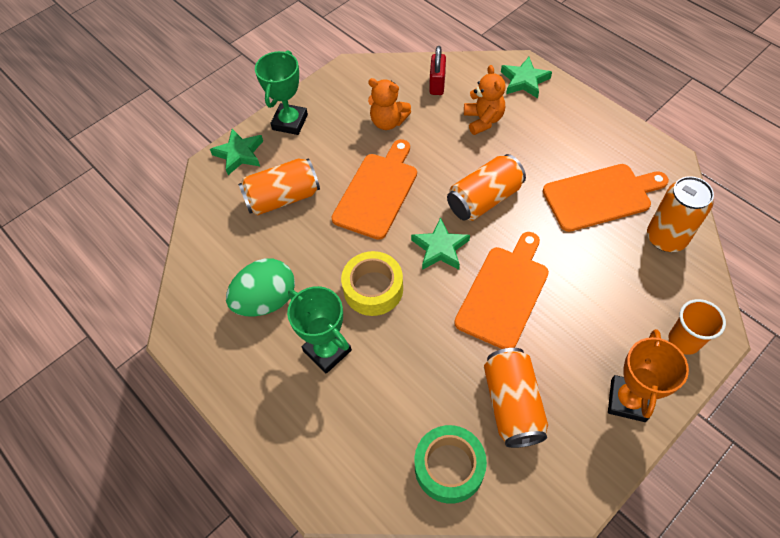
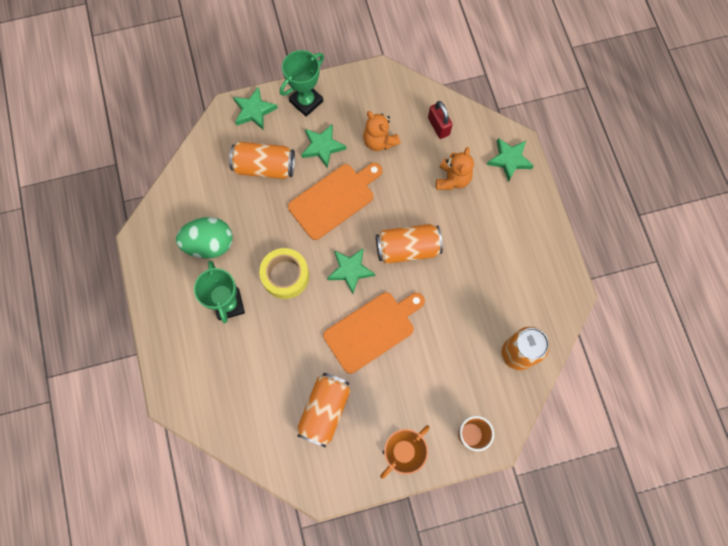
camera: 25 degrees right, 15 degrees up
green tape [414,425,487,504] -> none
red padlock [429,46,446,95] -> red padlock turned 60 degrees counterclockwise [428,101,453,139]
orange cutting board [543,164,669,232] -> none
none -> green star [301,124,346,168]

